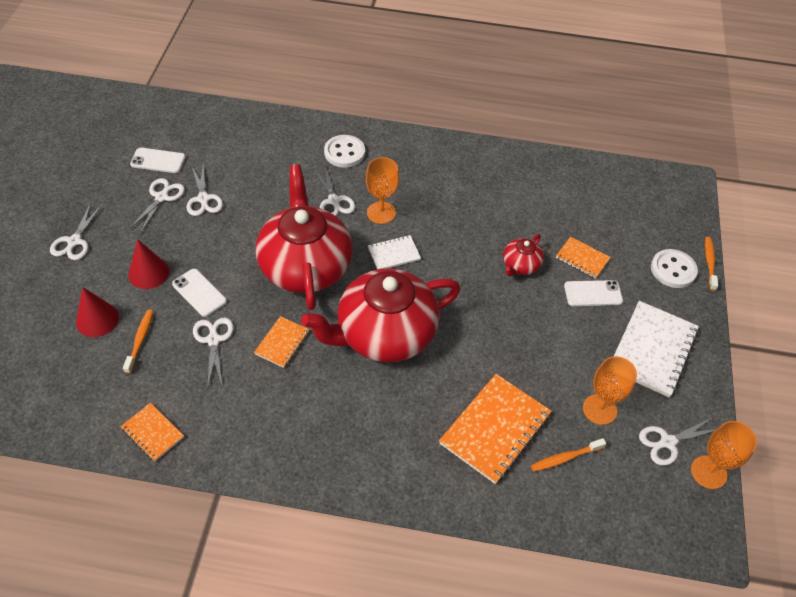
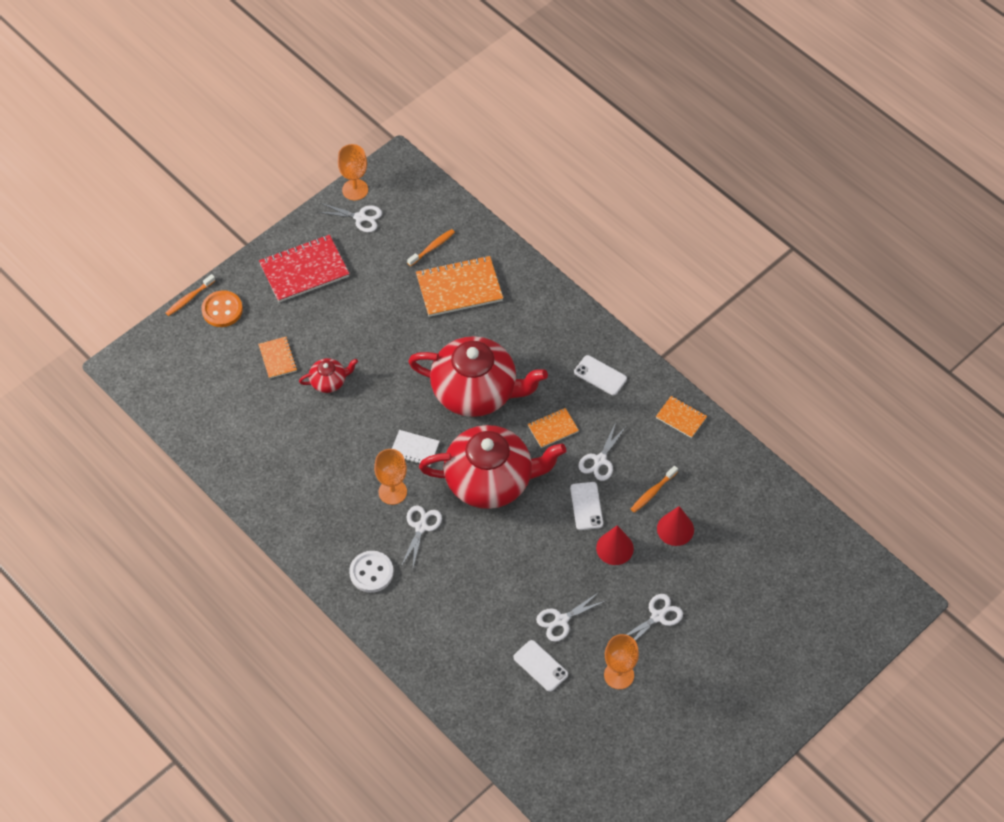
camera: 140 degrees left, 5 degrees up
orange notebook [120,403,184,462] -> orange notebook turned 45 degrees counterclockwise [656,396,707,438]
white scissors [186,163,223,216] -> none
red teapot [256,164,353,310] -> red teapot turned 120 degrees counterclockwise [419,425,566,509]
orange toothbrush [531,438,606,472] -> orange toothbrush turned 60 degrees counterclockwise [407,229,455,266]
white phone [564,280,623,306] -> white phone moved to [574,355,627,395]
orange goblet [583,356,637,425] -> orange goblet moved to [604,634,639,689]
white notebook [614,301,699,397] -> red notebook [259,235,350,302]
white button [651,249,698,288] -> orange button [201,290,243,327]

